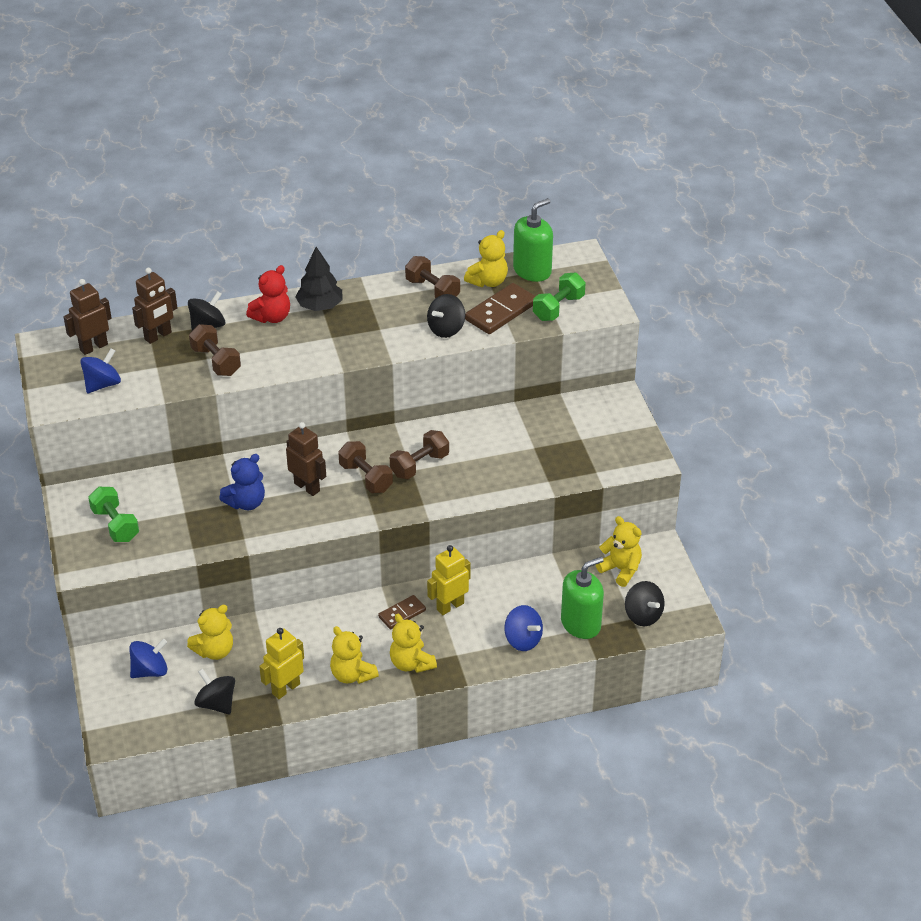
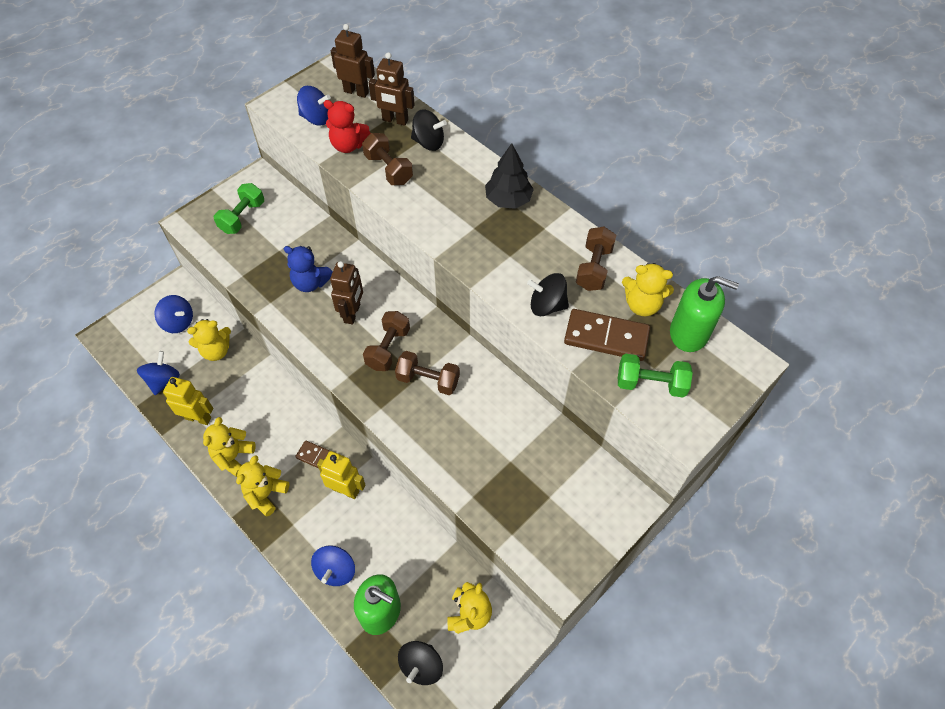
camera: 60 degrees right, 15 degrees up
yellow teddy bear [187,605,233,660] -> yellow teddy bear turned 45 degrees counterclockwise [187,319,231,361]
brown dumbbell [189,324,241,376] -> brown dumbbell turned 60 degrees counterclockwise [362,133,413,185]
black spinning top [194,669,235,715] -> blue spinning top [137,351,180,395]
red teddy bear [246,265,290,323] -> red teddy bear moved to [324,100,370,153]

